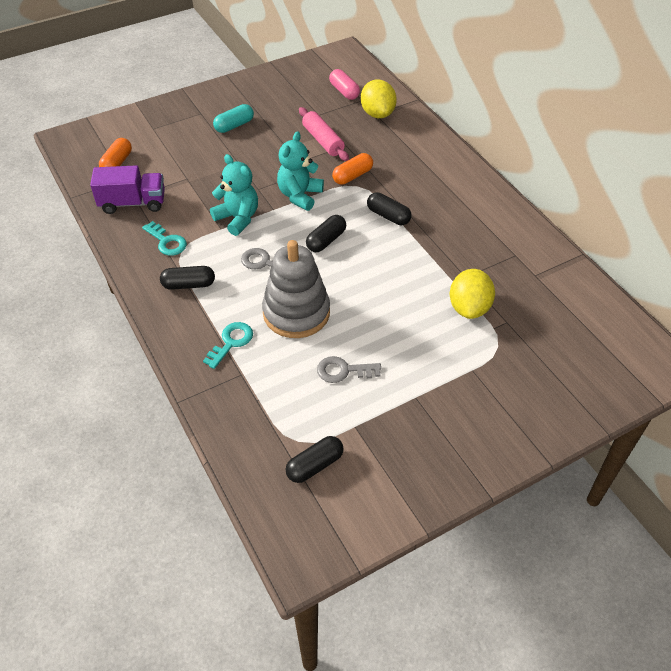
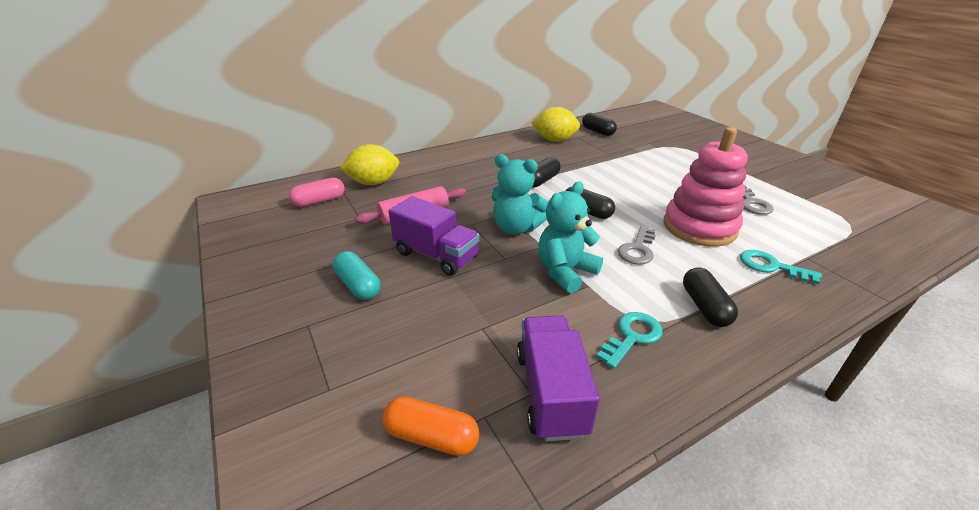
camera: 90 degrees left, 15 degrees down
grey stacking toy [262,240,330,338] -> pink stacking toy [664,127,748,247]
black capsule [286,436,344,483] -> black capsule moved to [582,113,617,136]
orange capsule [332,153,373,185] -> none
yellow lemon [450,269,495,319] -> yellow lemon moved to [532,107,580,142]
none -> purple truck [389,196,480,276]

